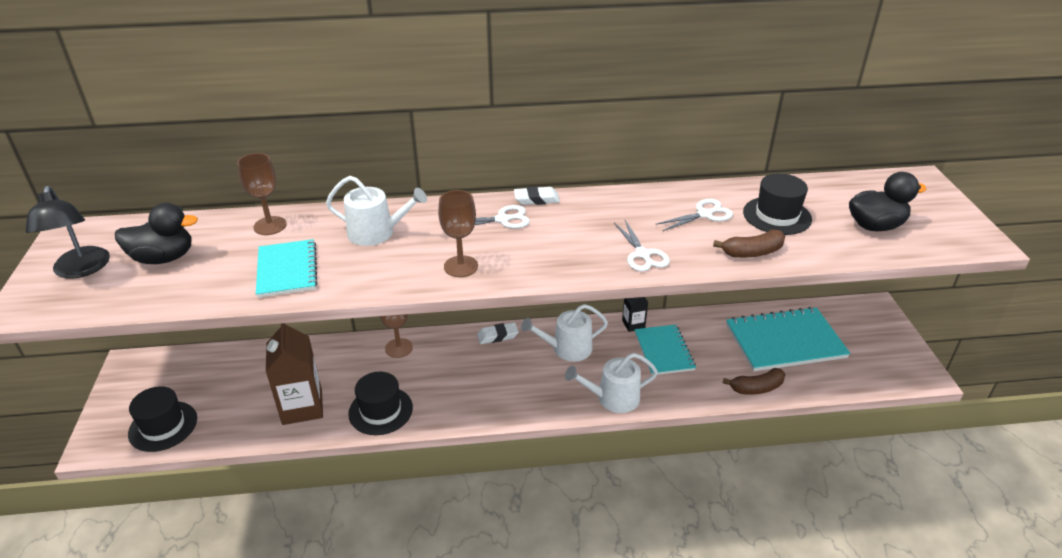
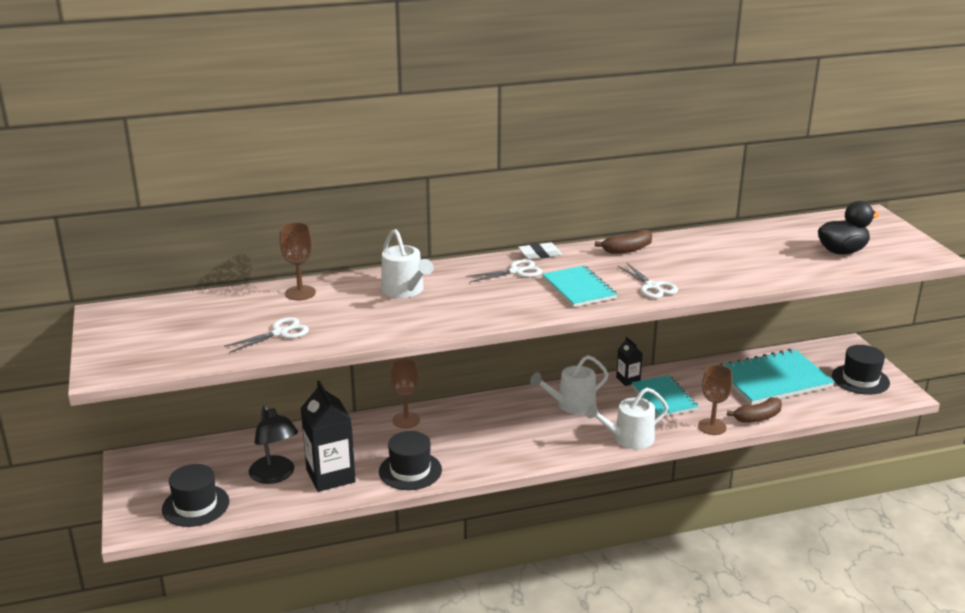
camera: 10 degrees left, 10 degrees down
black lamp [26,186,110,279] -> black lamp moved to [249,405,298,484]
black duck [115,203,198,264] -> none
turquoise notebook [256,239,318,298] -> turquoise notebook moved to [542,266,617,307]
brown carton [266,323,323,425] -> black carton [301,380,356,492]
white watering can [326,176,427,246] -> white watering can turned 60 degrees clockwise [381,229,434,298]
brown goblet [438,190,478,277] -> brown goblet moved to [698,365,733,435]
white eraser [477,322,519,344] -> none
white scissors [655,199,733,231] -> white scissors moved to [224,317,309,353]
brown banana [713,229,785,258] -> brown banana moved to [595,230,652,254]
black hat [743,173,812,235] -> black hat moved to [832,345,890,395]

